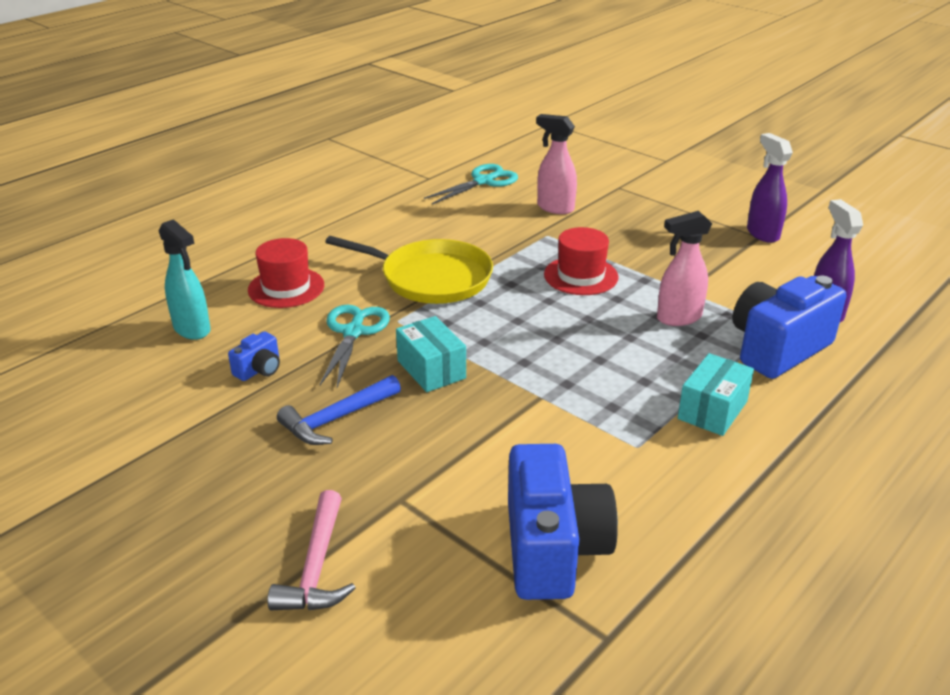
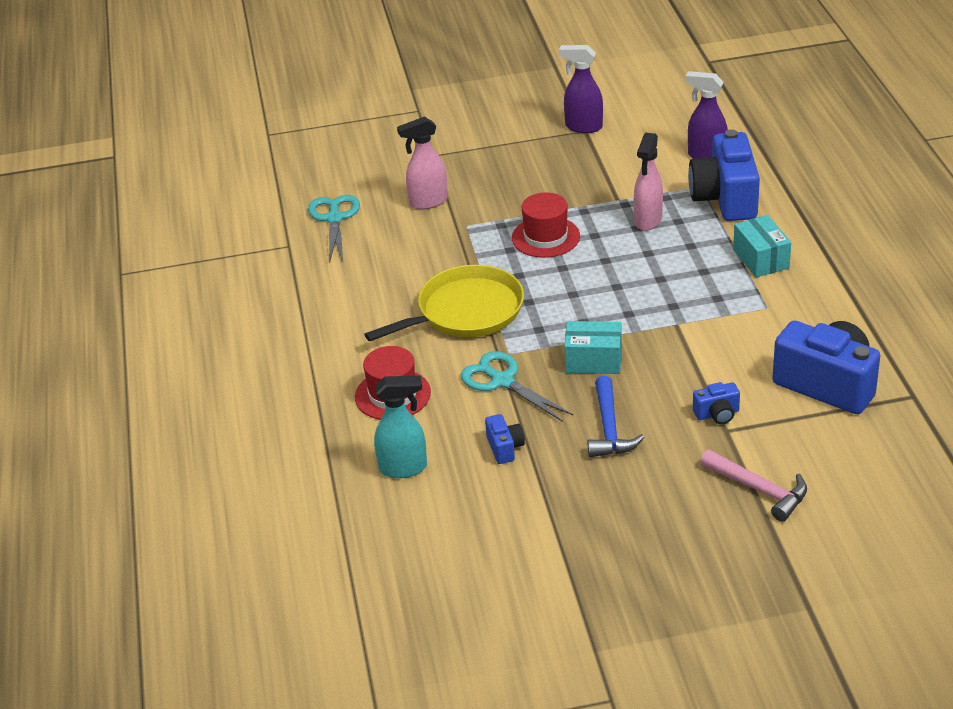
camera: 50 degrees left, 5 degrees up
none -> blue camera [693,382,740,424]

